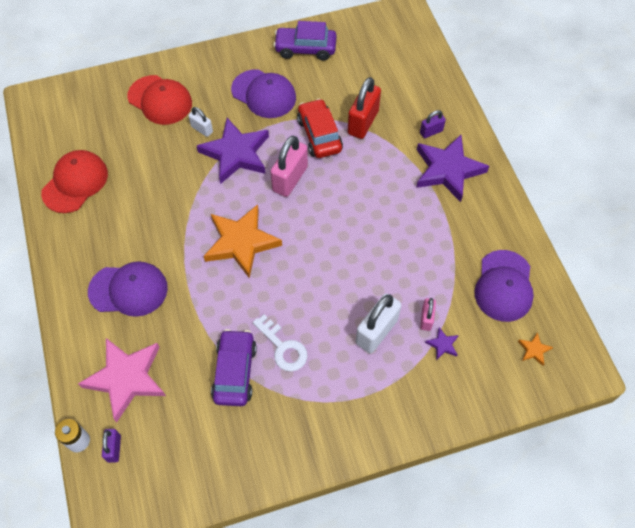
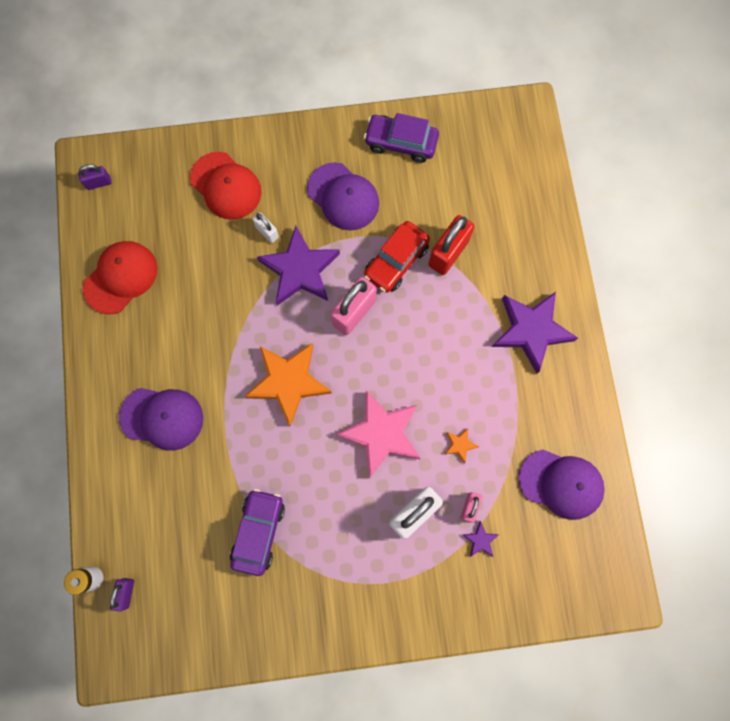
camera: 10 degrees right, 15 degrees up
pink star [78,338,166,422] -> pink star moved to [336,390,421,478]
white key [253,315,307,371] -> none
red car [297,98,343,158] -> red car turned 135 degrees counterclockwise [364,221,430,293]
purple padlock [420,110,446,138] -> purple padlock moved to [78,164,111,190]
purple cap [474,250,534,322] -> purple cap turned 90 degrees counterclockwise [518,449,605,520]
orange star [518,332,553,366] -> orange star moved to [445,428,479,463]

